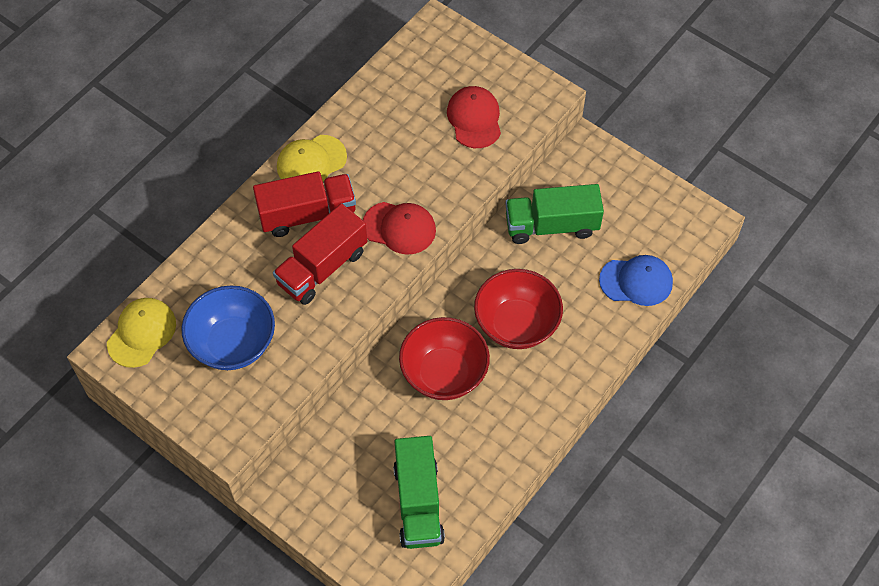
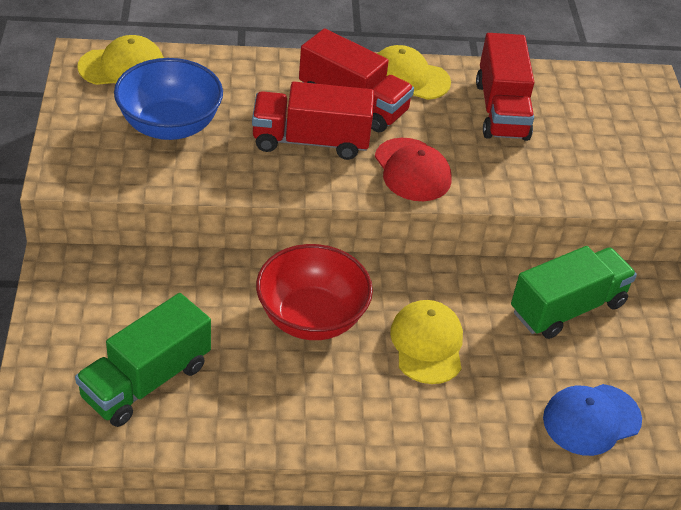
camera: 45 degrees right, 15 degrees down
red cap [447,86,501,148] -> none
red bowl [474,269,563,349] -> yellow cap [390,300,463,384]
green truck [505,184,604,244] -> green truck turned 105 degrees clockwise [511,246,637,339]
blue cap [599,255,673,306] -> blue cap turned 105 degrees clockwise [543,384,642,456]
none -> red truck [476,33,534,141]

